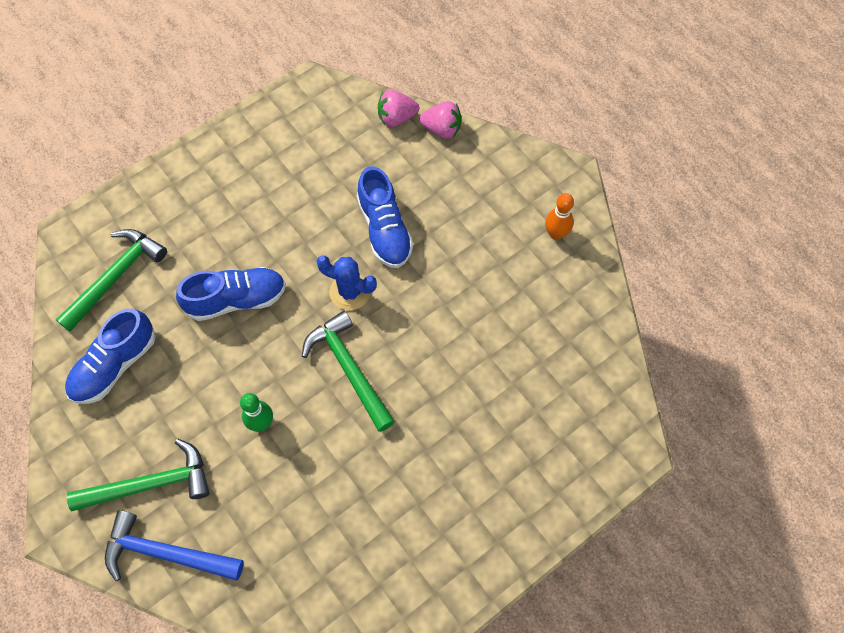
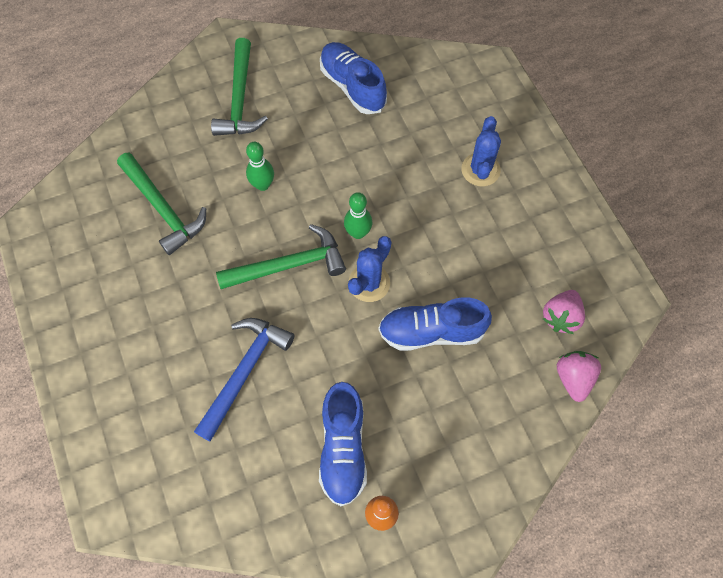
camera: 105 degrees right, 0 degrees up
green hammer [56,229,167,332] -> green hammer moved to [117,153,206,255]
blue hammer [105,510,244,581] -> blue hammer moved to [194,318,295,441]
blue shoe [176,267,286,321] -> blue shoe moved to [319,382,367,506]
pink strawberry [419,101,461,139] -> pink strawberry moved to [543,290,585,334]
none -> green bowling pin [344,192,372,239]
none -> blue cactus [461,116,501,186]

